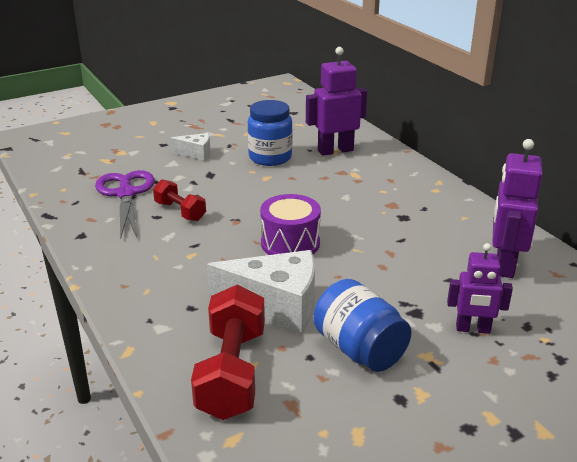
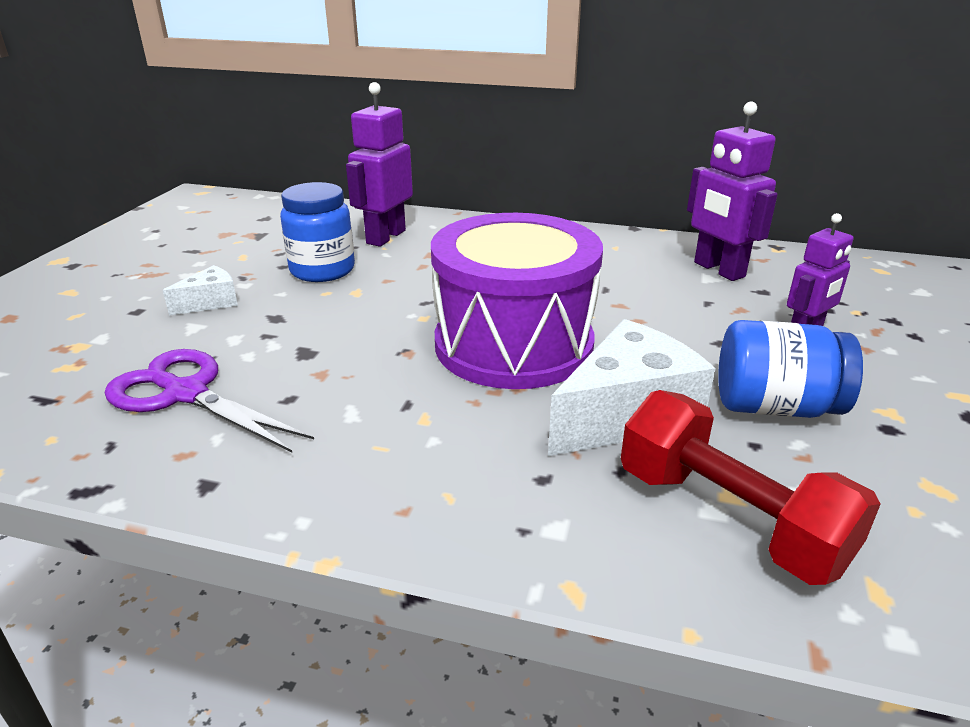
camera: 45 degrees left, 0 degrees up
red dumbbell [153,179,206,221] -> none
purple drum [260,194,321,255] -> purple drum [431,213,603,389], size x1.81

